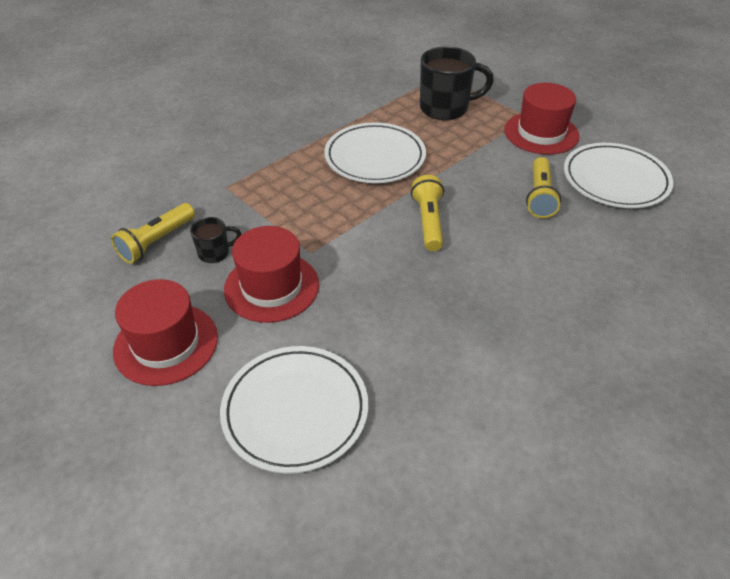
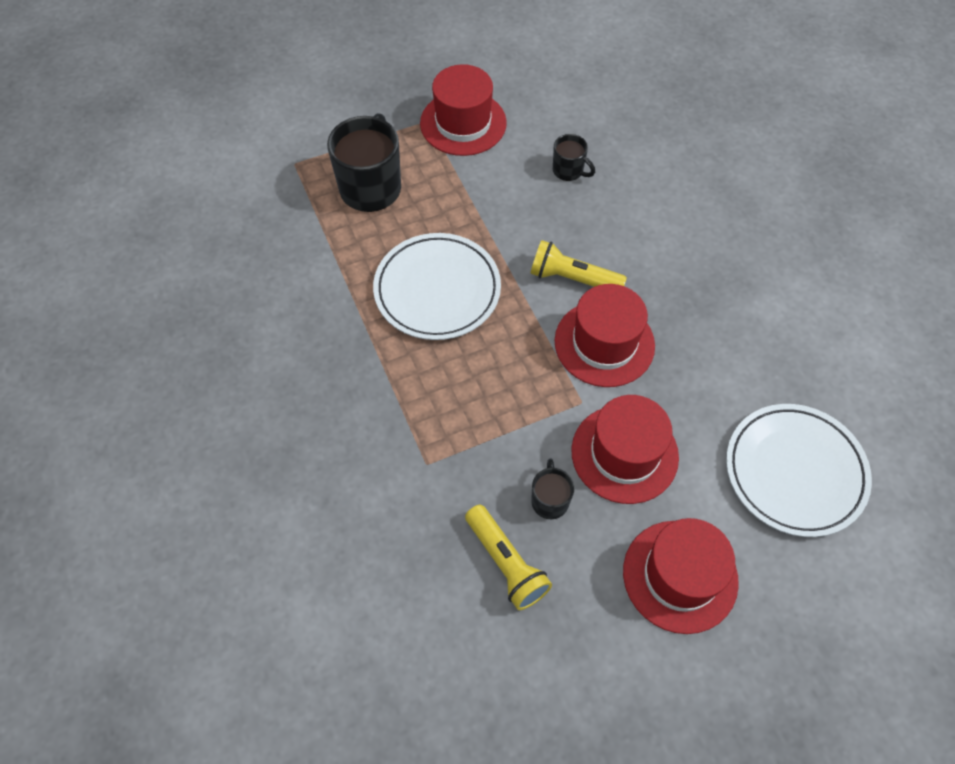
camera: 70 degrees left, 15 degrees up
yellow flashlight [526,157,561,218] -> black mug [553,134,595,181]
white plate [564,143,674,208] -> none
none -> red hat [555,284,655,387]

